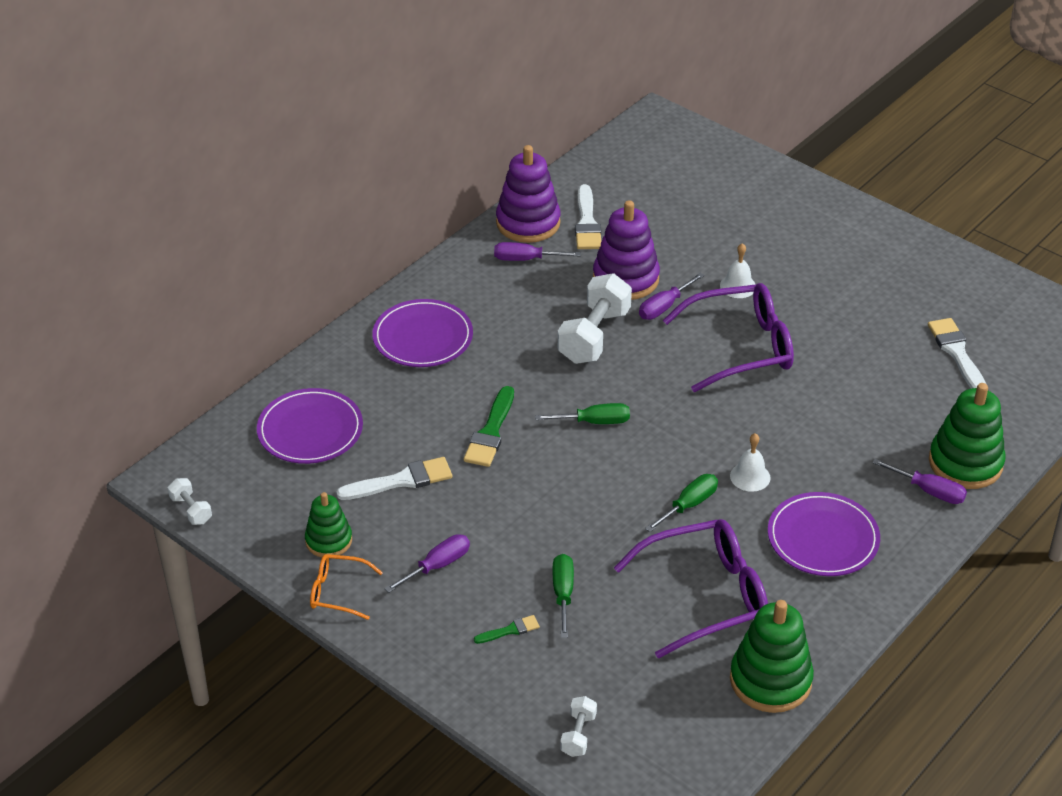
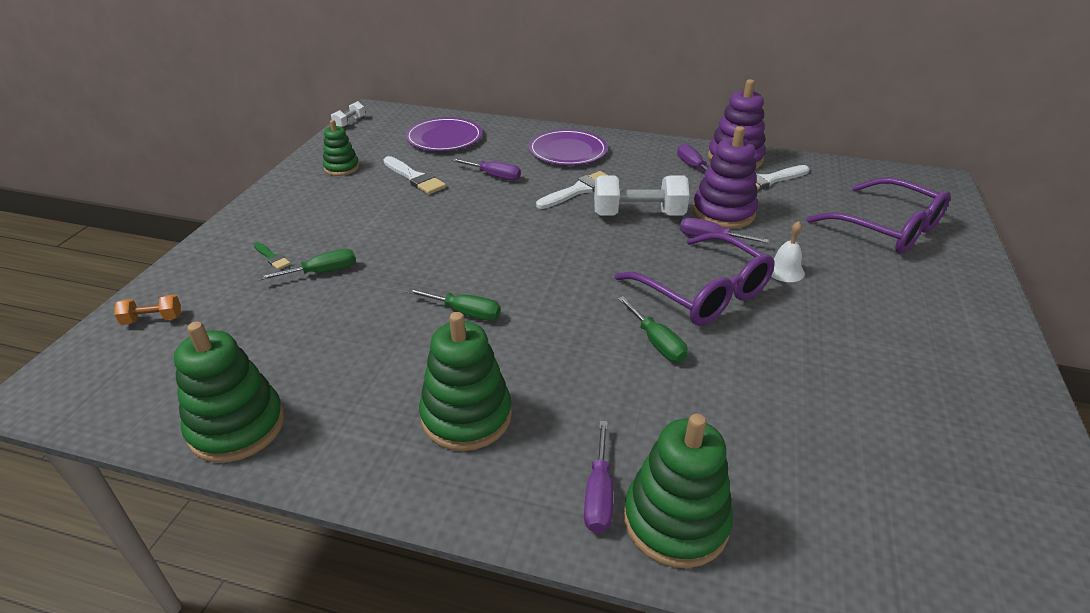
camera: 65 degrees right, 5 degrees down
orange glasses [310,554,383,620] -> none
purple screwdriver [384,534,470,593] -> purple screwdriver moved to [452,158,521,181]
green brush [464,386,514,467] -> none
green screwdriver [535,403,630,424] -> green screwdriver moved to [618,296,688,362]
white dumbbell [560,696,597,757] -> orange dumbbell [114,295,181,325]
purple glasses [614,519,768,658] -> purple glasses moved to [807,177,951,254]
white bell [730,433,770,492] -> none
purple plate [768,492,880,576] -> green stacking toy [419,312,512,451]
white brush [928,318,986,389] -> white brush moved to [536,171,607,209]

